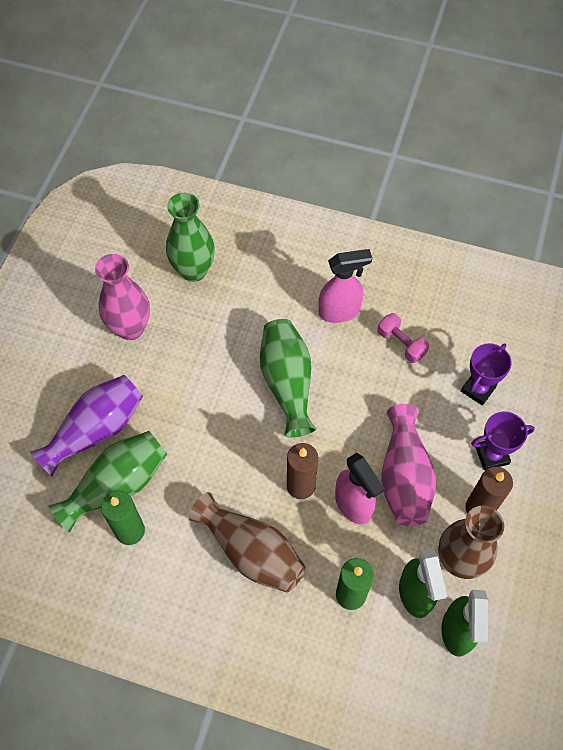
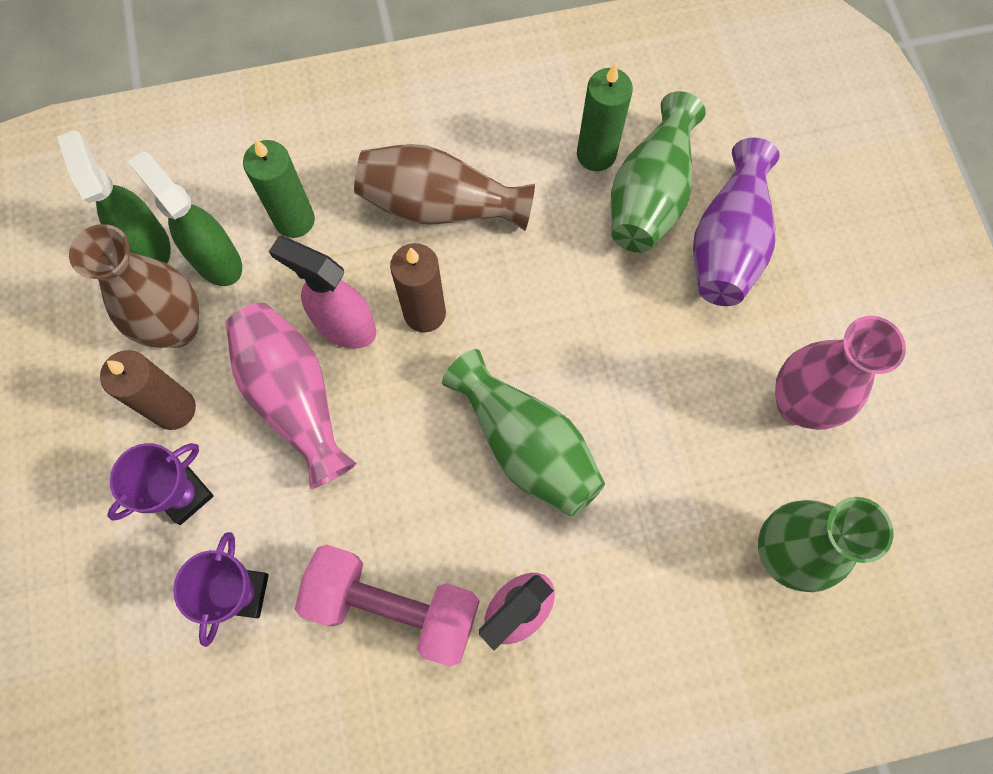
camera: 150 degrees right, 10 degrees up
pink dumbbell [377,313,429,363] -> pink dumbbell [295,544,480,667], size x1.82

